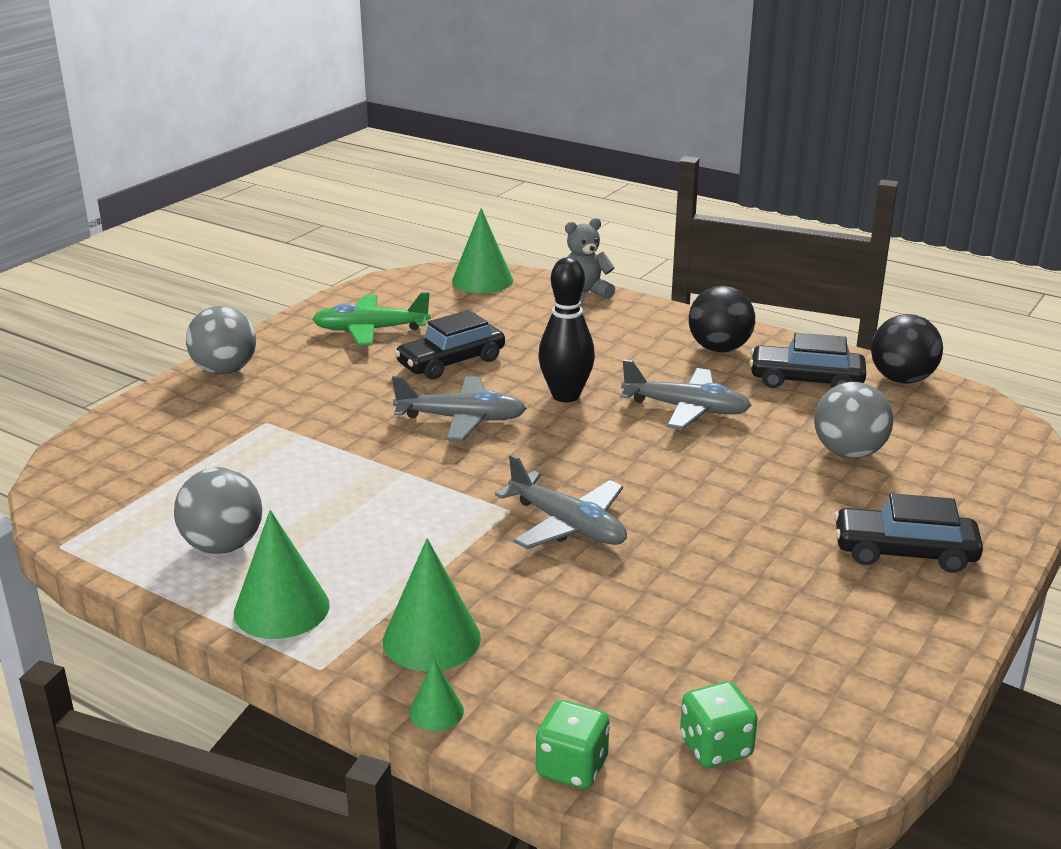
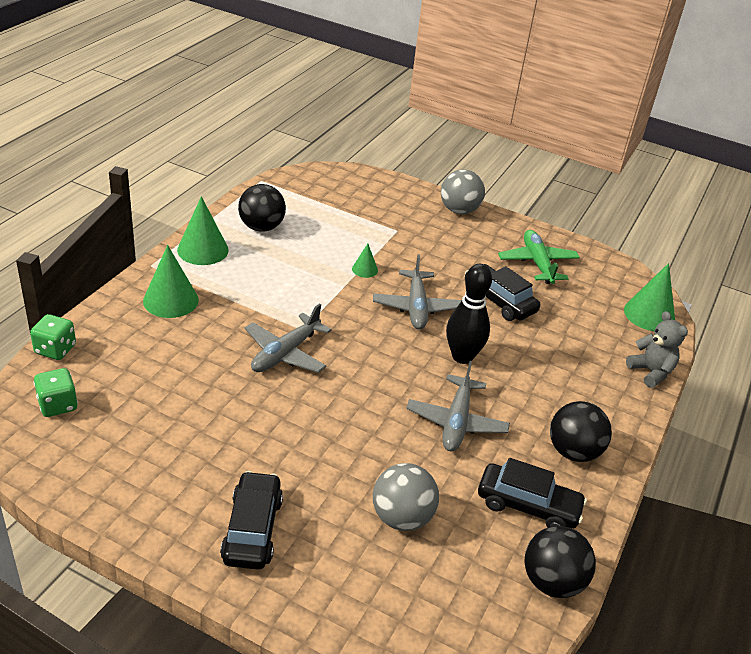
camera: 80 degrees right, 10 degrees up
grey ball [174,467,262,554] -> black ball [238,184,286,232]
green cone [409,659,464,731] -> green cone moved to [352,244,378,278]
black car [750,333,866,388] -> black car turned 105 degrees clockwise [478,458,587,529]

